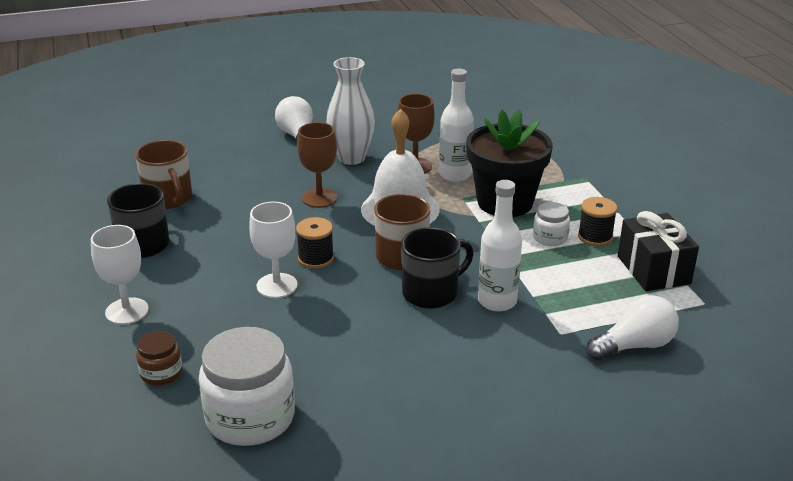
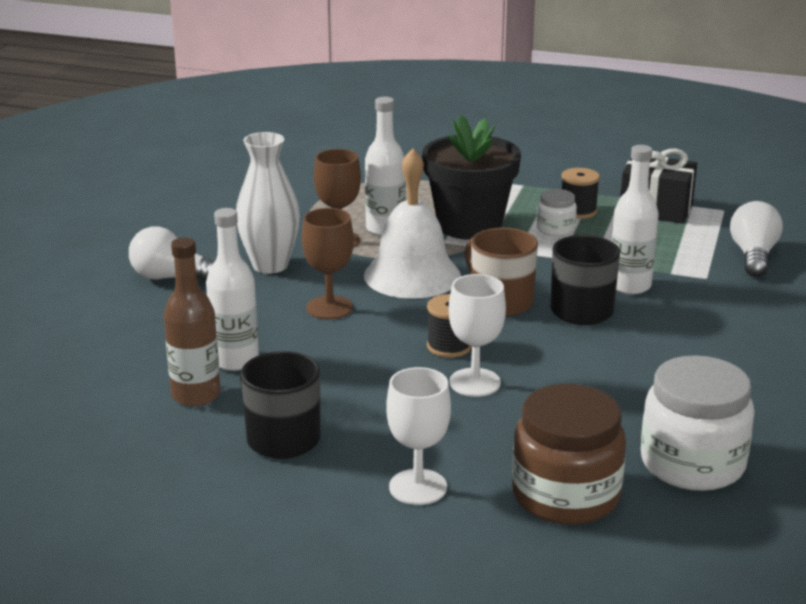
camera: 55 degrees left, 5 degrees down
brown mug [135,140,192,209] -> brown bottle [164,237,221,406]
brown jar [136,331,182,386] -> brown jar [512,384,626,525], size x2.01
none -> white bottle [206,208,259,371]

